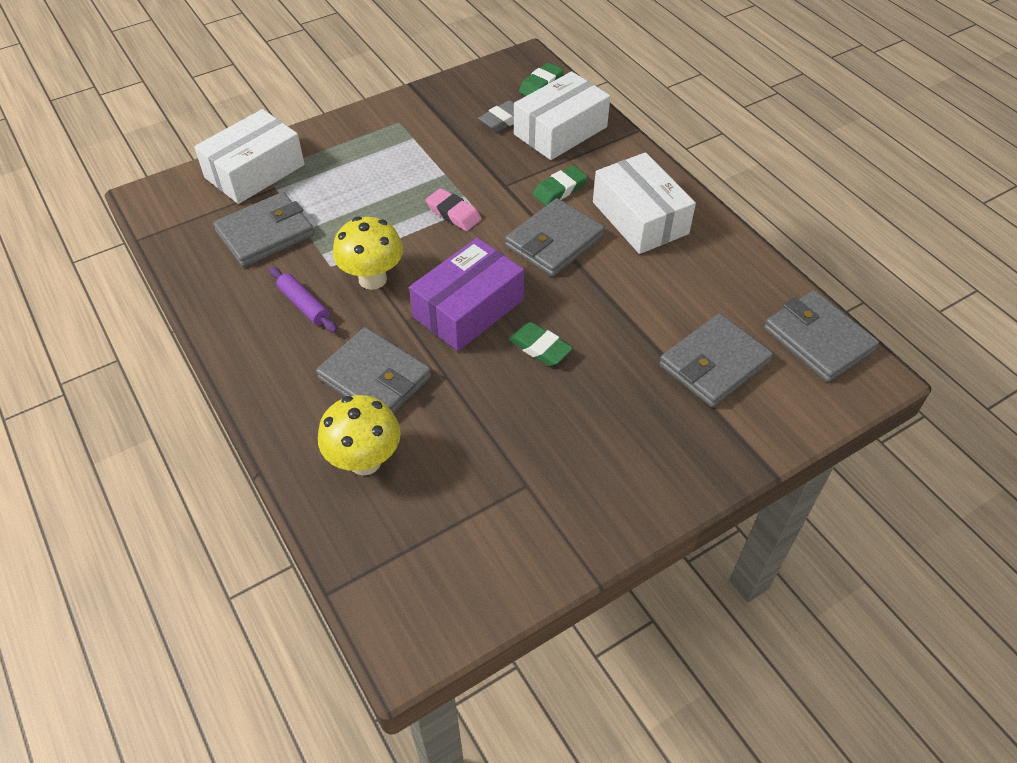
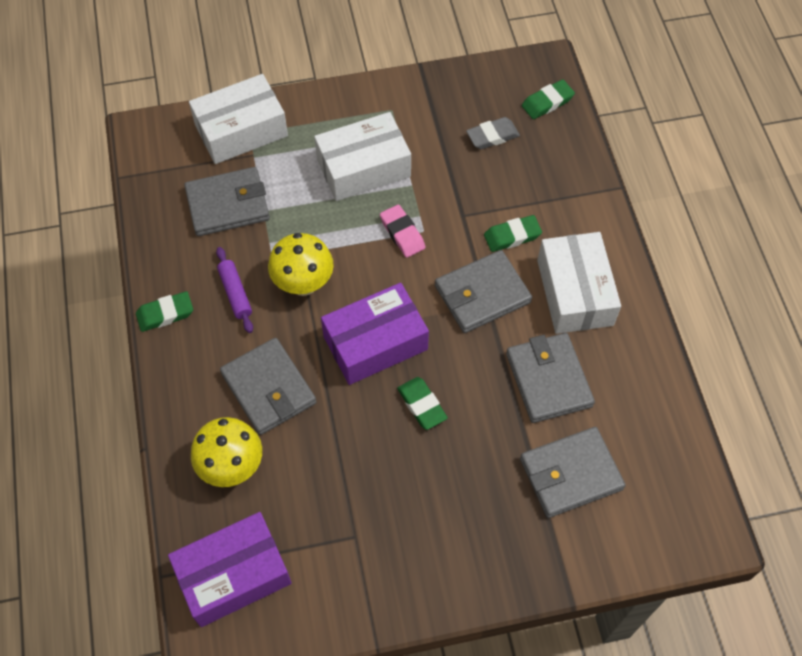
camera: 20 degrees right, 10 degrees up
white box [514,71,610,160] -> white box moved to [314,112,411,201]
grey wallet [764,290,879,382] -> grey wallet moved to [506,333,595,423]
none -> green eraser [136,291,193,332]
none -> purple box [168,512,292,627]

